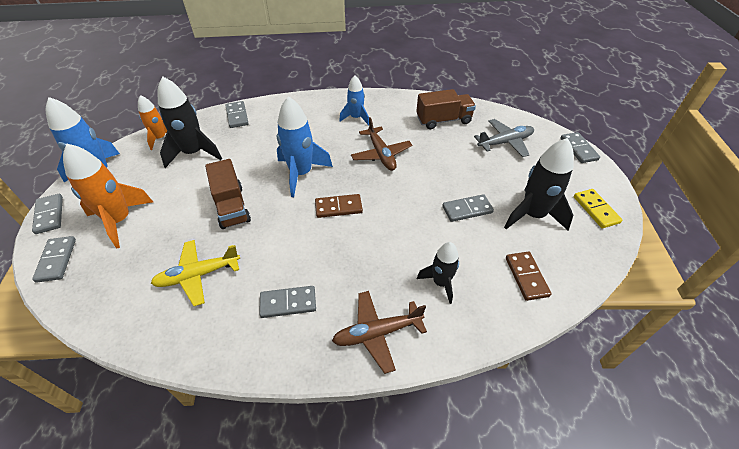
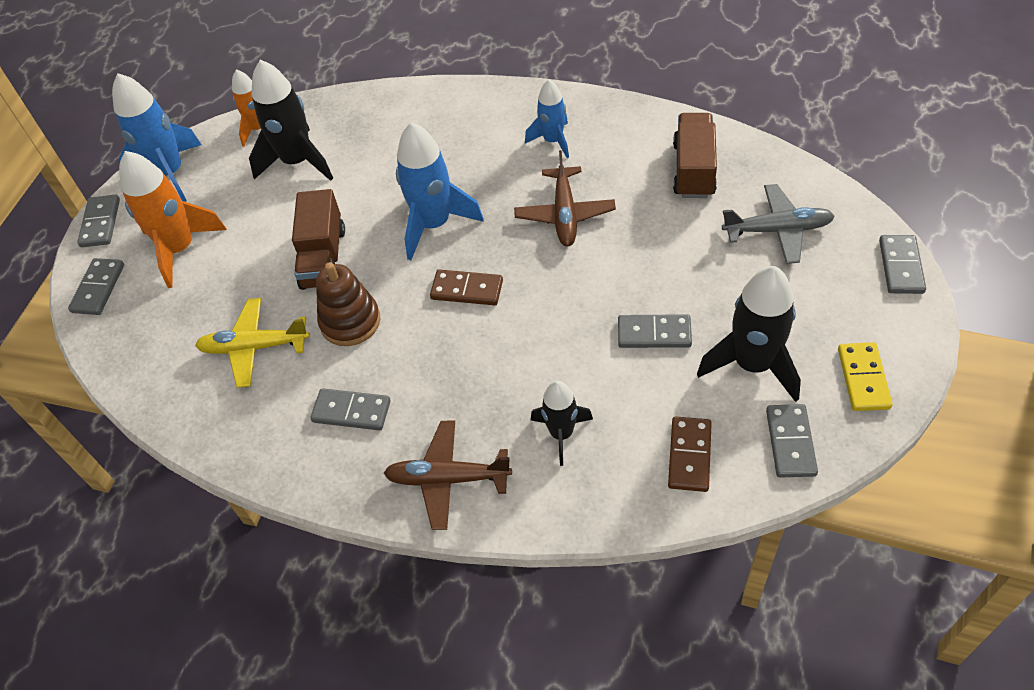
camera: 25 degrees right, 5 degrees up
grey domino [225,101,249,128] -> grey domino moved to [766,404,818,478]
brown truck [416,89,476,129] -> brown truck turned 90 degrees counterclockwise [673,113,717,198]
none -> brown stacking toy [316,262,380,346]

